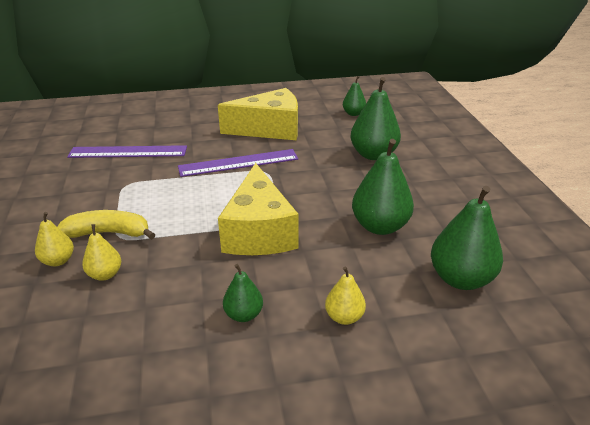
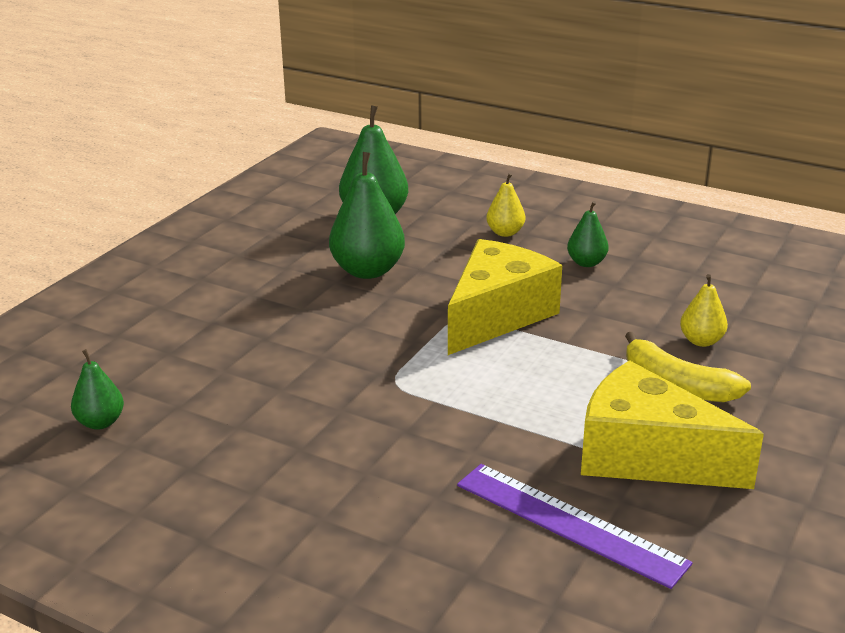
camera: 140 degrees left, 5 degrees down
yellow pear [35,212,74,266] -> none
purple ruler [178,149,298,177] -> none
yellow cheese [218,88,298,140] -> yellow cheese moved to [581,360,764,489]
green pear [350,77,401,160] -> none

